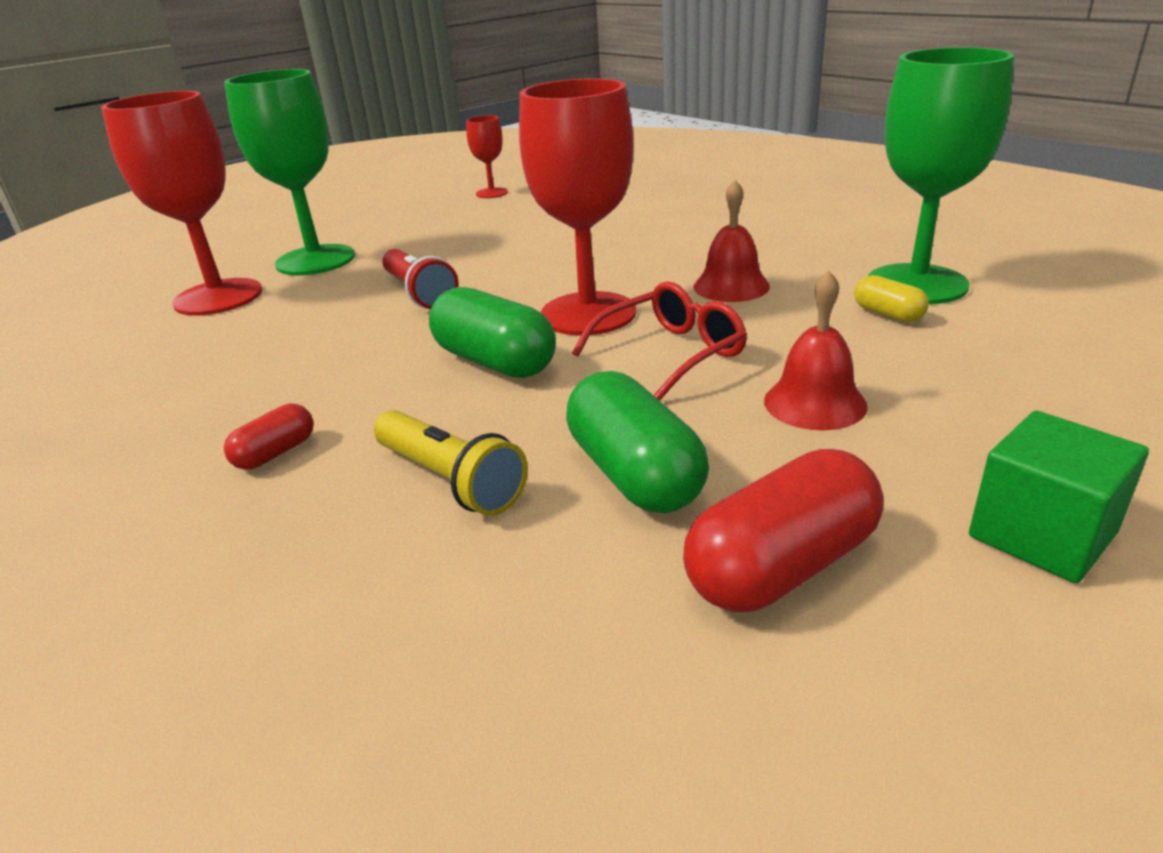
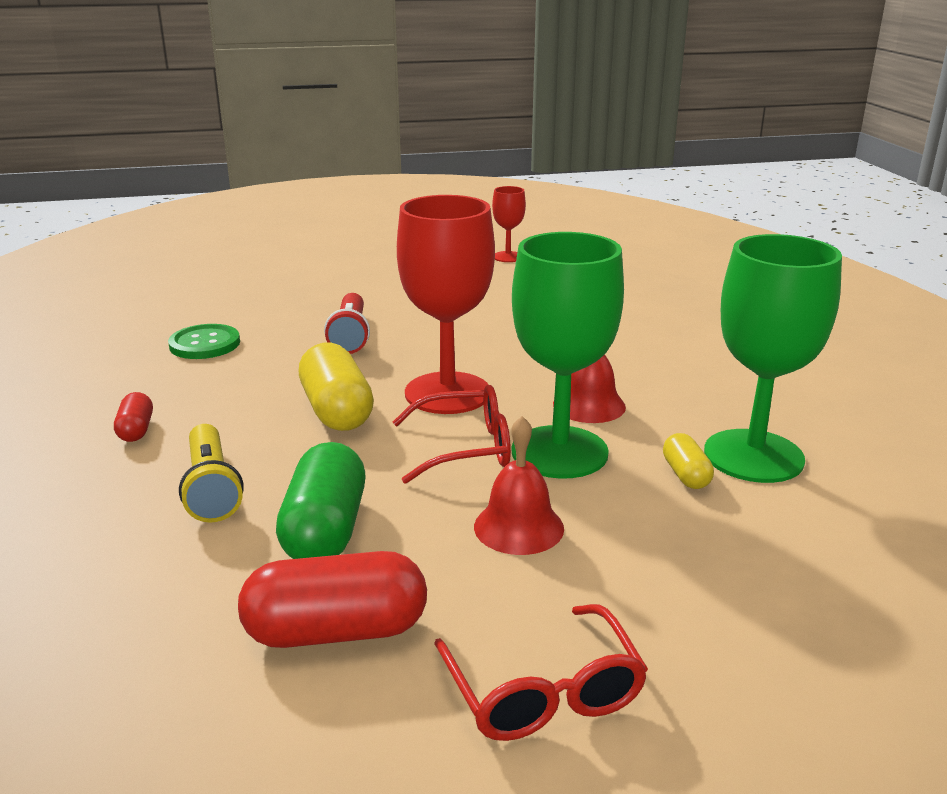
camera: 25 degrees right, 5 degrees down
red goblet [101,91,262,316] -> none
green goblet [224,69,355,275] -> green goblet moved to [511,232,624,479]
red capsule [224,404,314,470] -> red capsule turned 75 degrees counterclockwise [114,392,153,442]
green capsule [429,287,556,378] -> yellow capsule [299,343,374,431]
green cube [969,411,1149,583] -> red glasses [434,604,648,741]
none -> green button [168,324,240,359]

